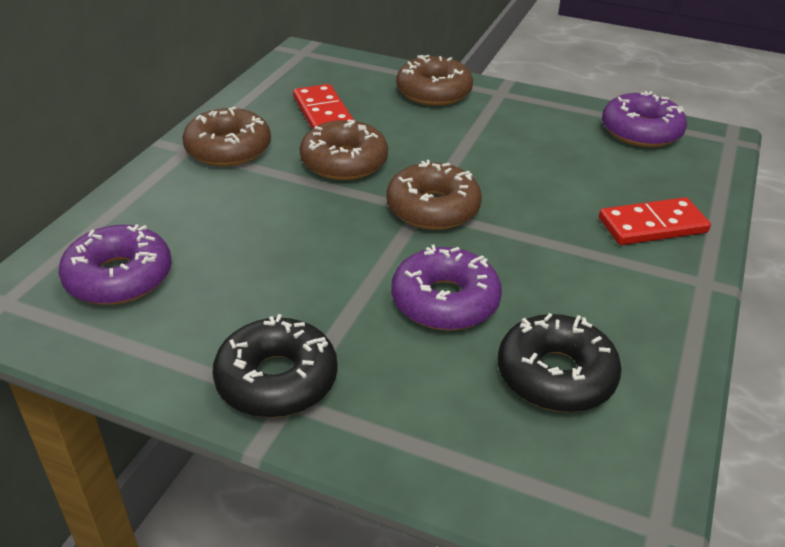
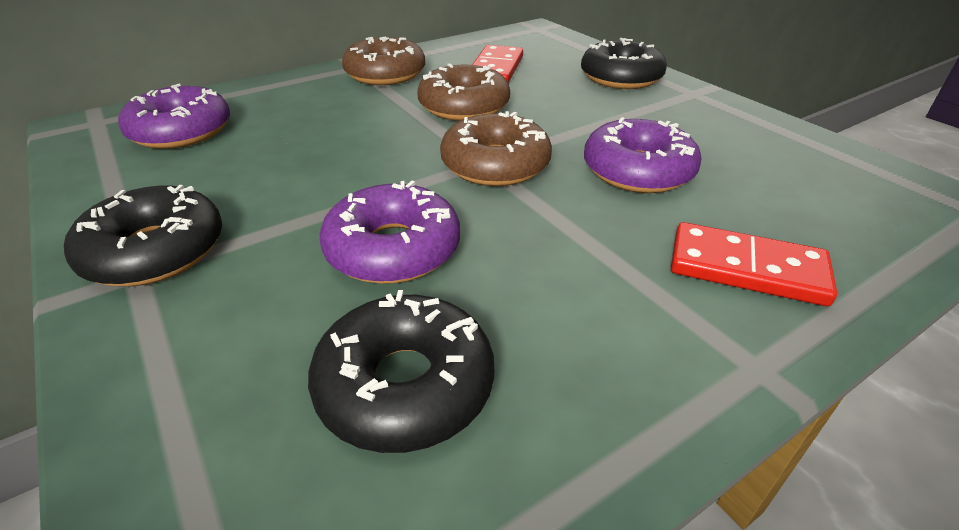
camera: 35 degrees right, 0 degrees up
brown donut [396,55,473,106] -> black donut [581,38,667,89]
purple donut [602,91,687,147] -> purple donut moved to [584,117,701,193]

